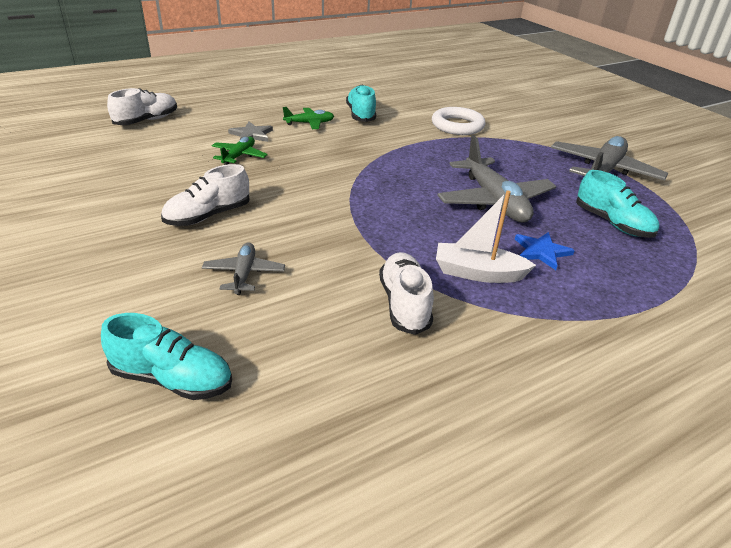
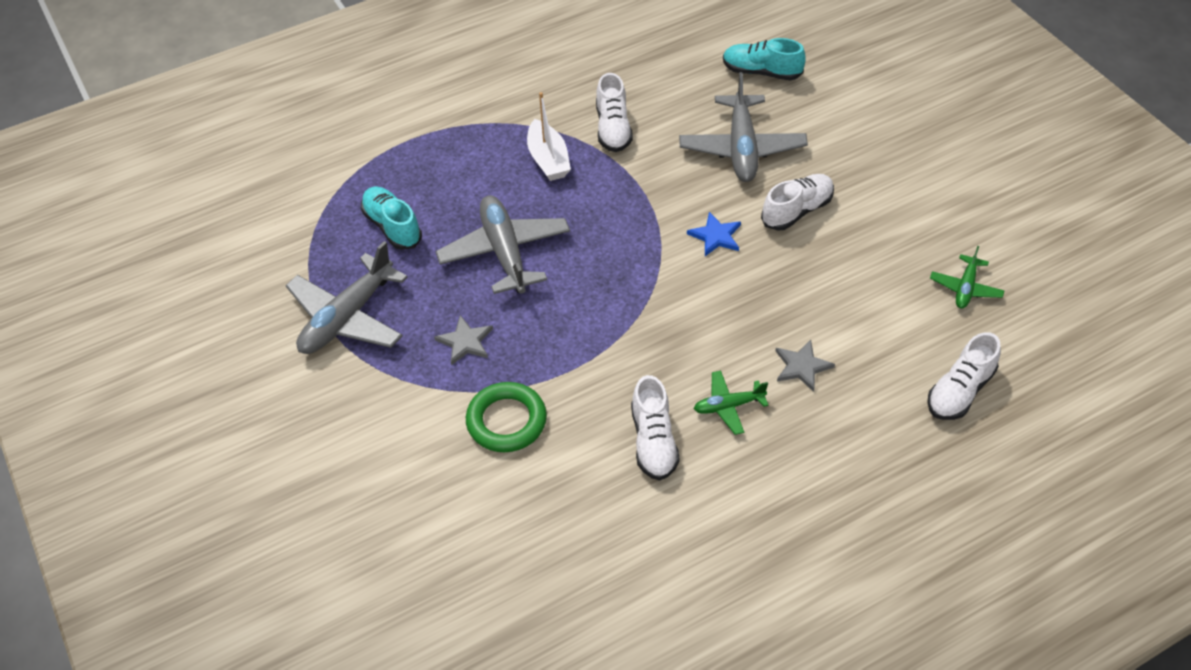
camera: 175 degrees left, 15 degrees up
grey plane [202,242,285,295] -> grey plane [679,72,808,182], size x1.92
green plane [212,137,268,165] -> green plane moved to [930,246,1005,309]
turquoise shoe [346,85,376,122] -> white shoe [631,375,680,481]
white ring [432,107,486,135] -> green ring [466,382,547,452]
white boat [436,191,536,283] -> white boat turned 60 degrees clockwise [527,92,571,181]
blue star [515,232,575,270] -> blue star moved to [687,212,741,256]
none -> grey star [434,315,493,365]

